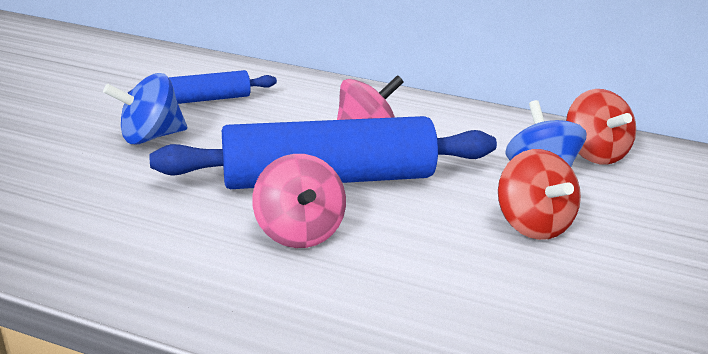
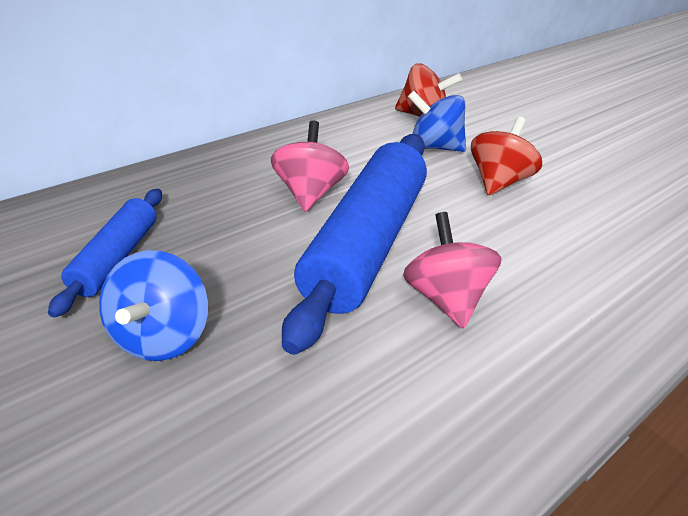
camera: 60 degrees left, 10 degrees up
pink spinning top [252,154,346,248] -> pink spinning top turned 120 degrees counterclockwise [403,212,502,329]
red spinning top [498,149,581,240] -> red spinning top turned 75 degrees counterclockwise [471,116,542,195]

